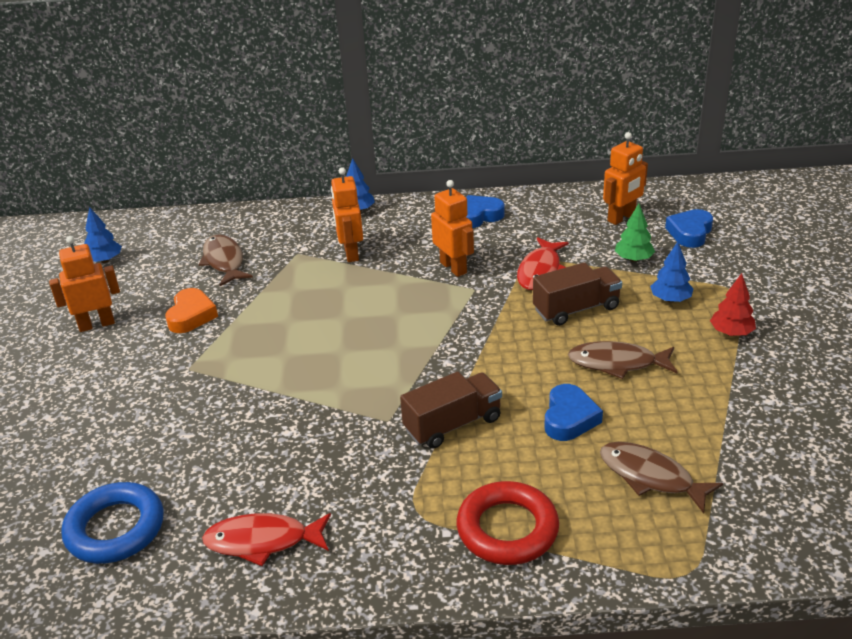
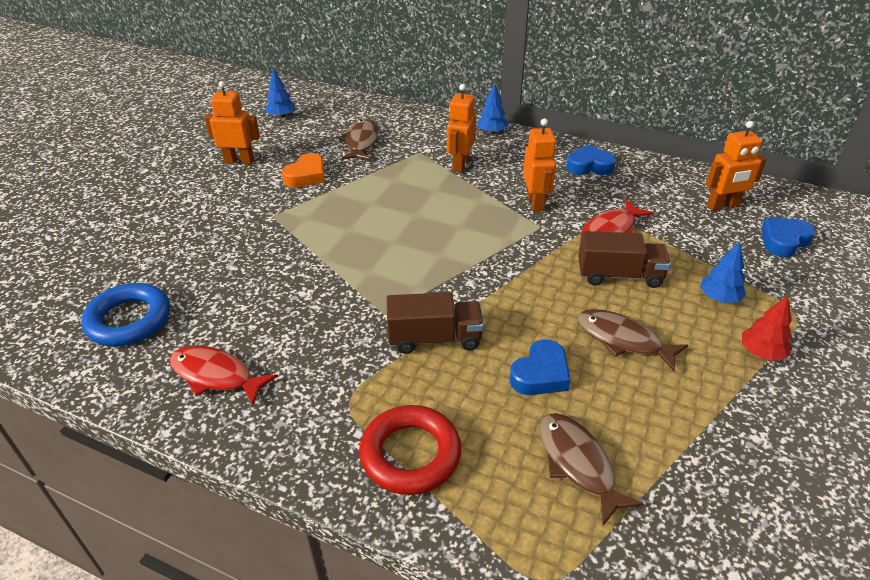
camera: 25 degrees right, 5 degrees up
green tree [615,204,655,262] -> none

